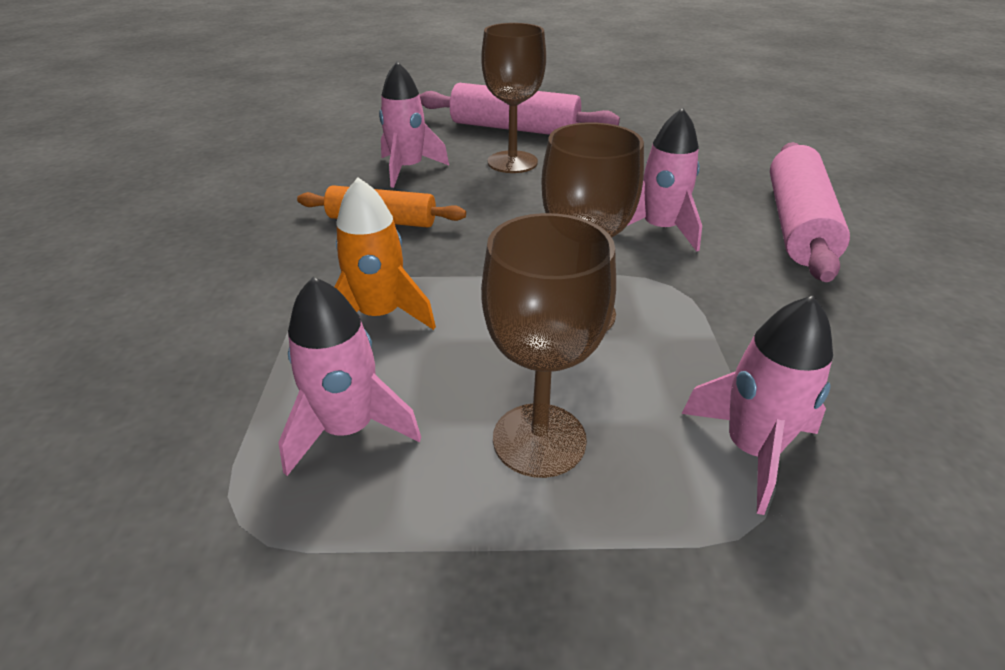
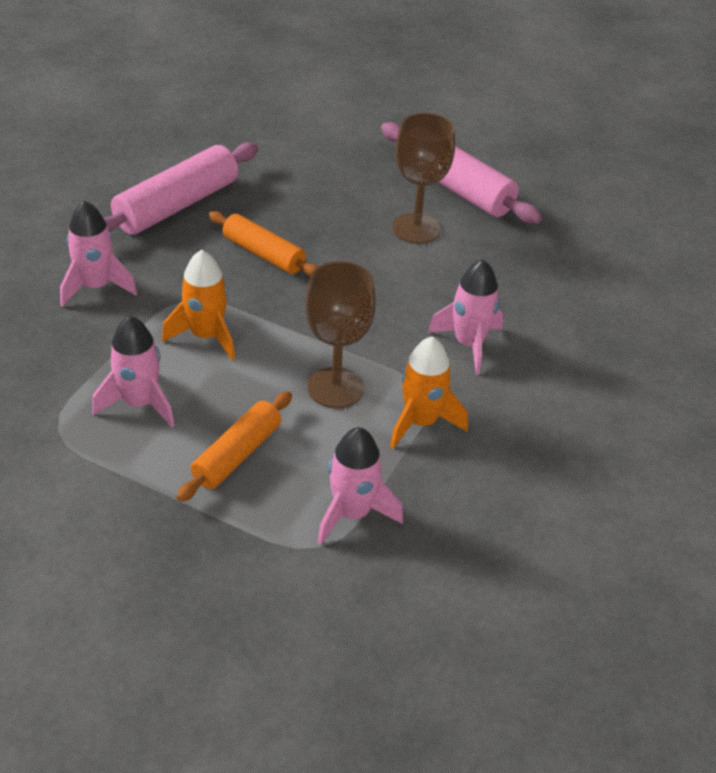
camera: 25 degrees right, 5 degrees up
pink rocket [379,62,449,188] -> pink rocket moved to [60,200,137,307]
brown goblet [481,213,616,478] -> orange rolling pin [177,391,292,502]
pink rolling pin [770,142,850,282] -> pink rolling pin moved to [104,142,259,235]
none -> orange rocket [390,336,468,449]

